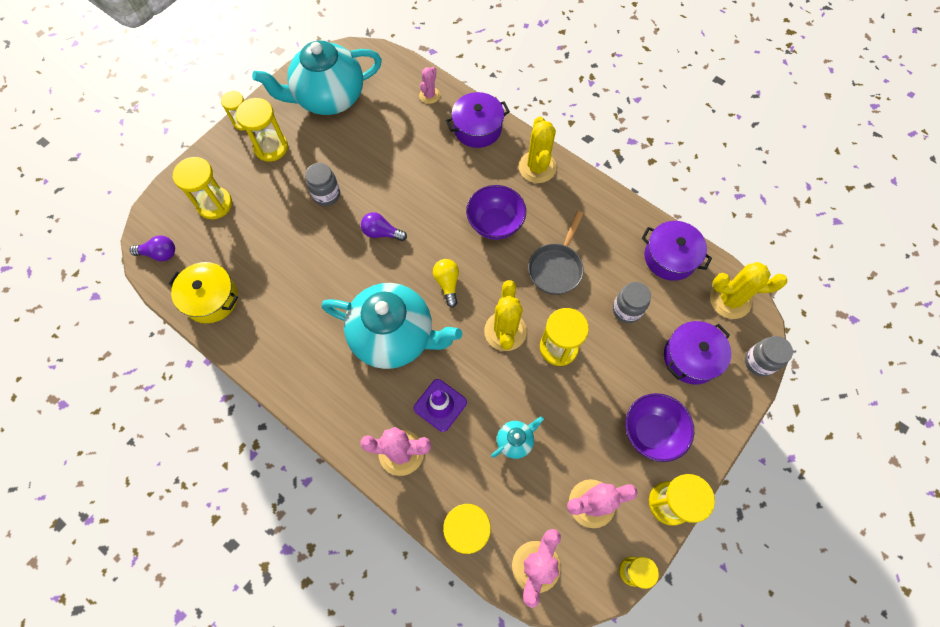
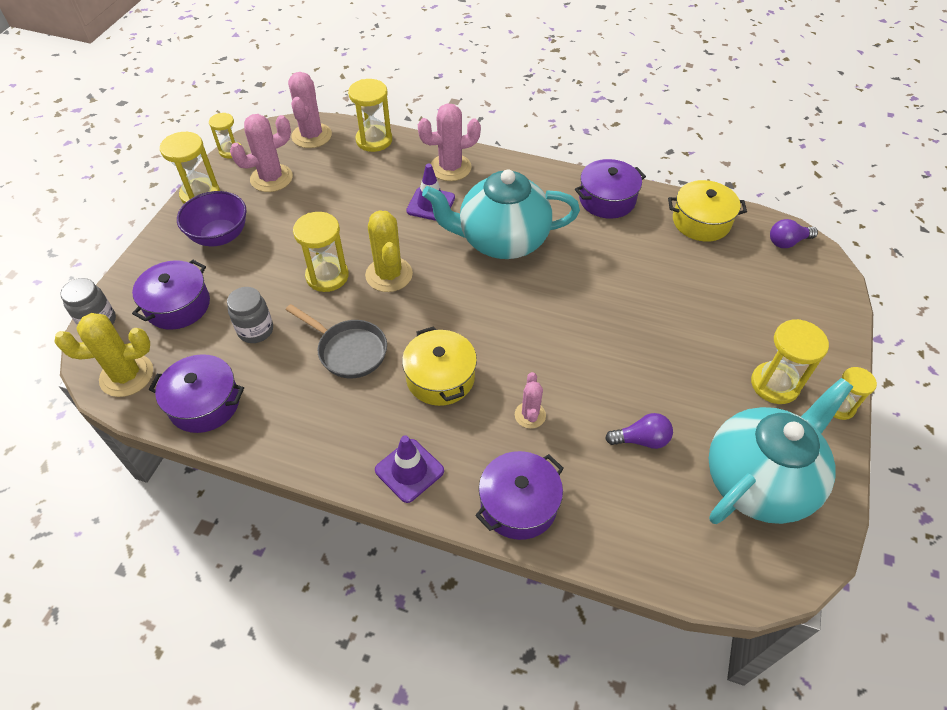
camera: 160 degrees right, 15 degrees down
yellow hourglass [173,157,232,219] -> none
grey jar [305,163,340,206] -> none
purple light bulb [361,212,407,241] -> purple light bulb moved to [605,413,673,449]
pink cactus [419,67,440,104] -> pink cactus moved to [515,372,546,429]
yellow light bulb [433,259,459,307] -> none
purple bowl [466,185,526,240] -> yellow pot [402,326,477,406]
turquoise teapot [491,416,544,459] -> none
yellow cactus [519,117,557,183] -> purple traffic cone [375,435,444,503]
grey pan [528,211,584,295] -> grey pan turned 120 degrees clockwise [286,304,387,378]
none -> purple pot [575,159,646,219]

